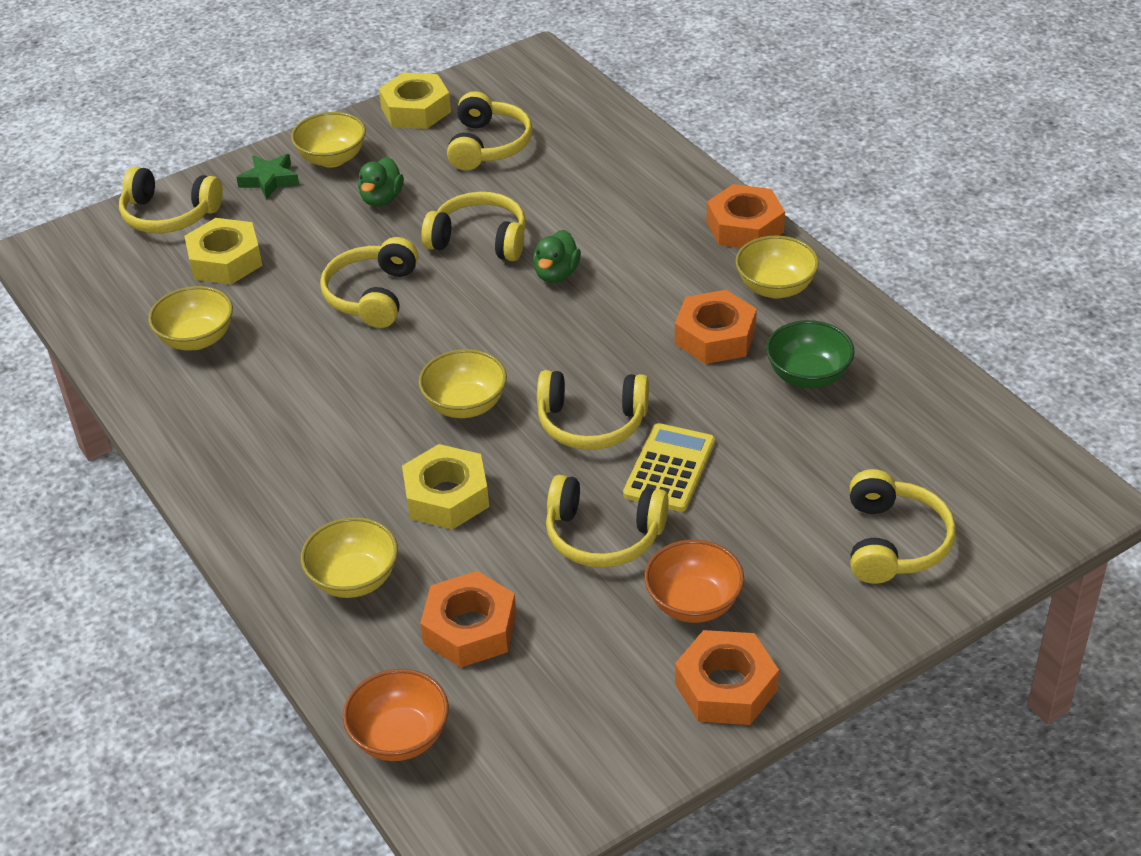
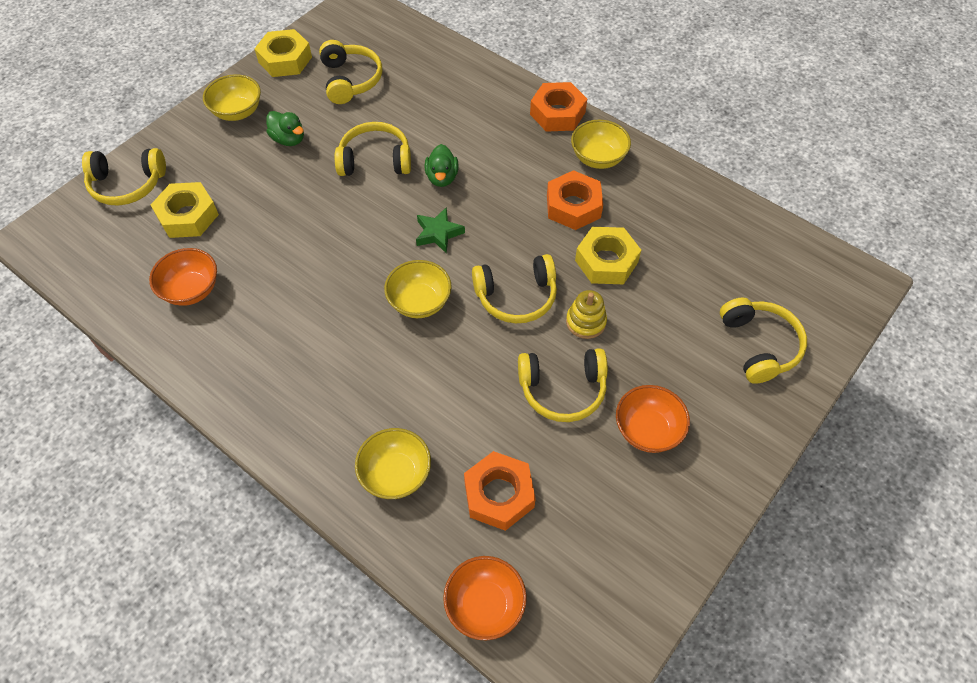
camera: 20 degrees left, 15 degrees up
yellow bowl [148,286,233,350] -> orange bowl [149,248,217,306]
green star [236,154,299,199] -> green star moved to [416,207,465,254]
yellow headphones [320,237,418,328] -> none
green duck [358,157,404,206] -> green duck turned 45 degrees counterclockwise [266,111,304,146]
yellow nut [402,444,489,530] -> yellow nut moved to [575,227,641,284]
yellow calculator [623,423,715,512] -> yellow stacking toy [566,290,607,339]
orange nut [675,630,779,725] -> none
green bowl [766,320,855,388] -> none

